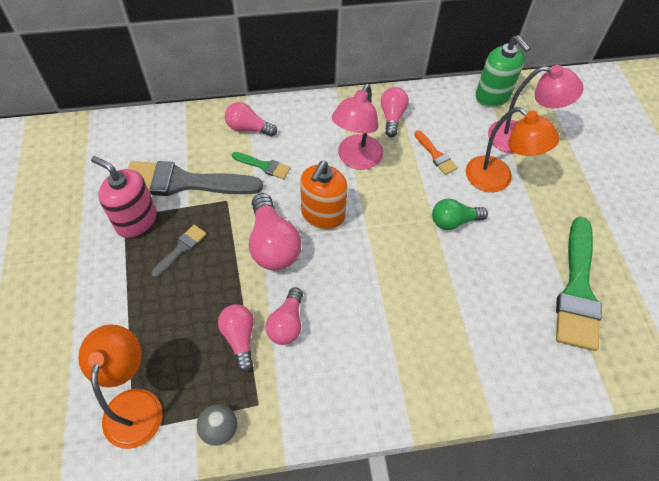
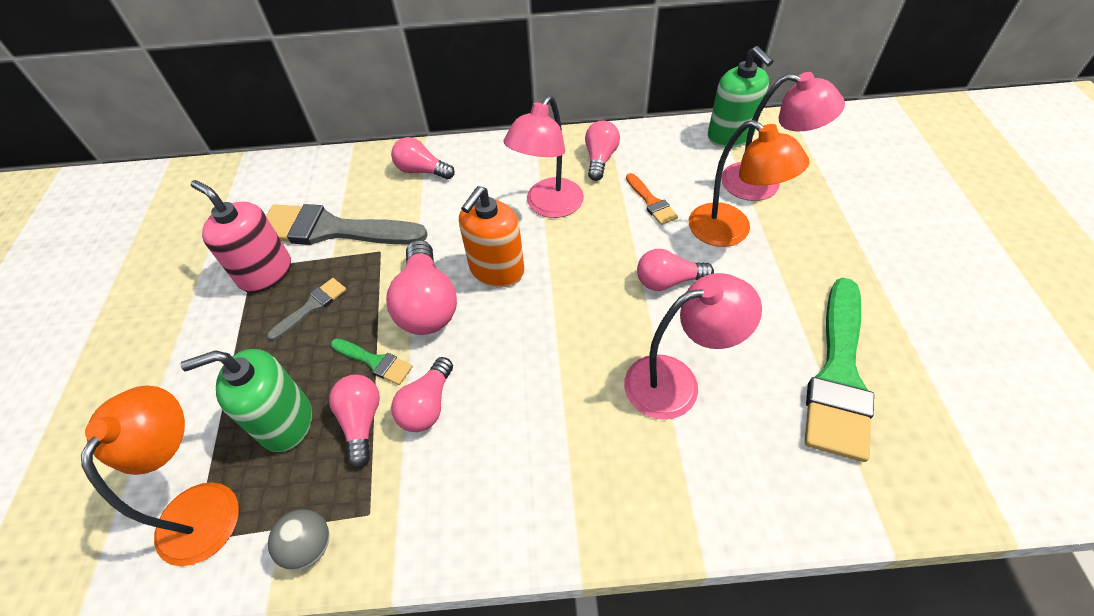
camera: 10 degrees right, 5 degrees down
green brush [232,152,291,179] -> green brush moved to [331,338,413,385]
green light bulb [432,199,488,230] -> pink light bulb [637,249,714,291]
none -> green soap dispenser [180,349,312,452]
none -> pink lamp [624,273,762,420]

